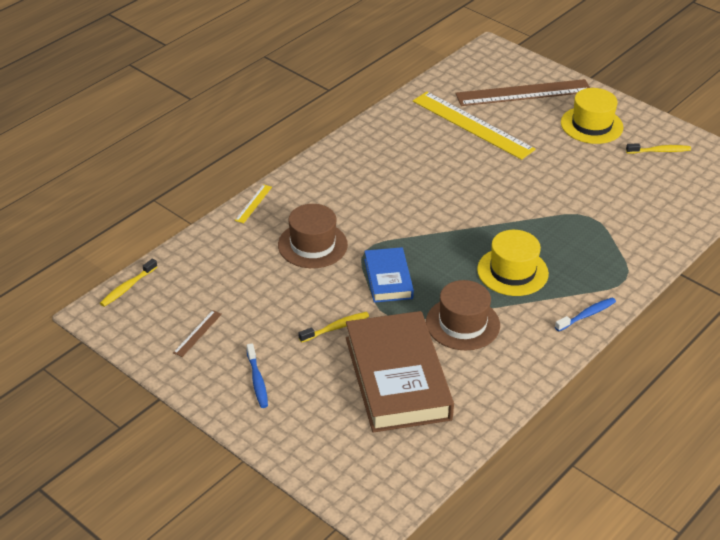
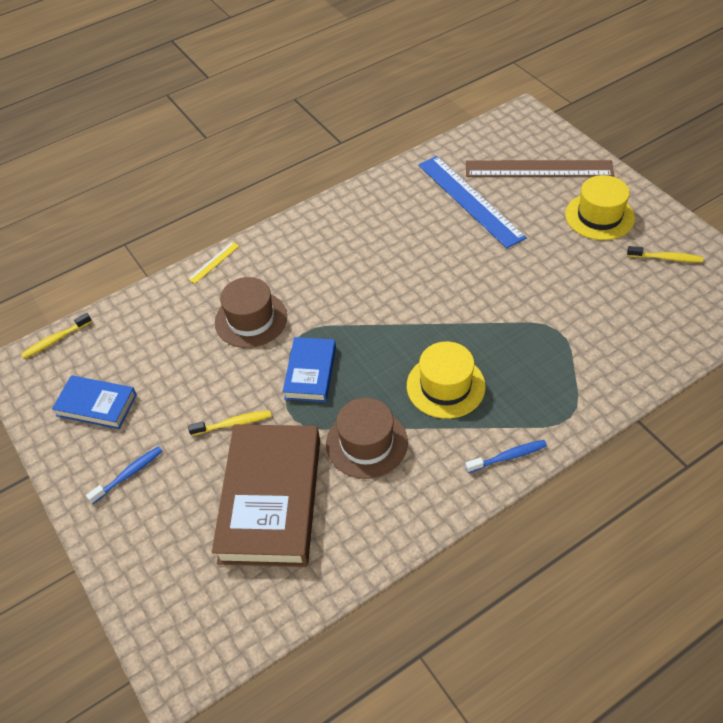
camera: 20 degrees right, 10 degrees up
brown ruler [173,310,222,357] -> blue book [52,375,137,429]
blue toothbrush [247,343,268,408] -> blue toothbrush turned 135 degrees counterclockwise [86,446,162,504]
yellow ruler [413,92,536,160] -> blue ruler [418,156,527,248]

